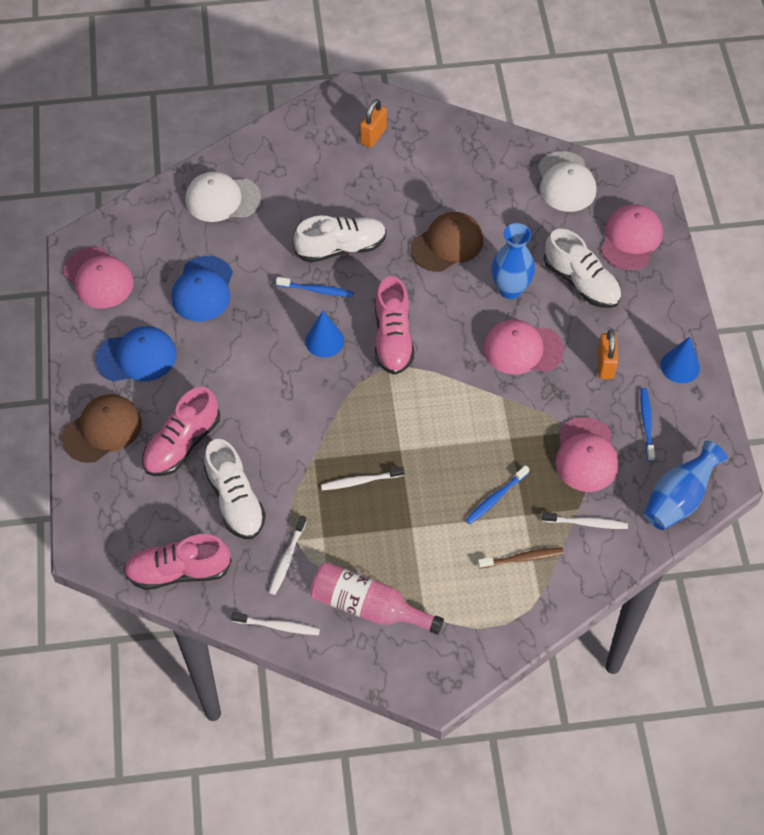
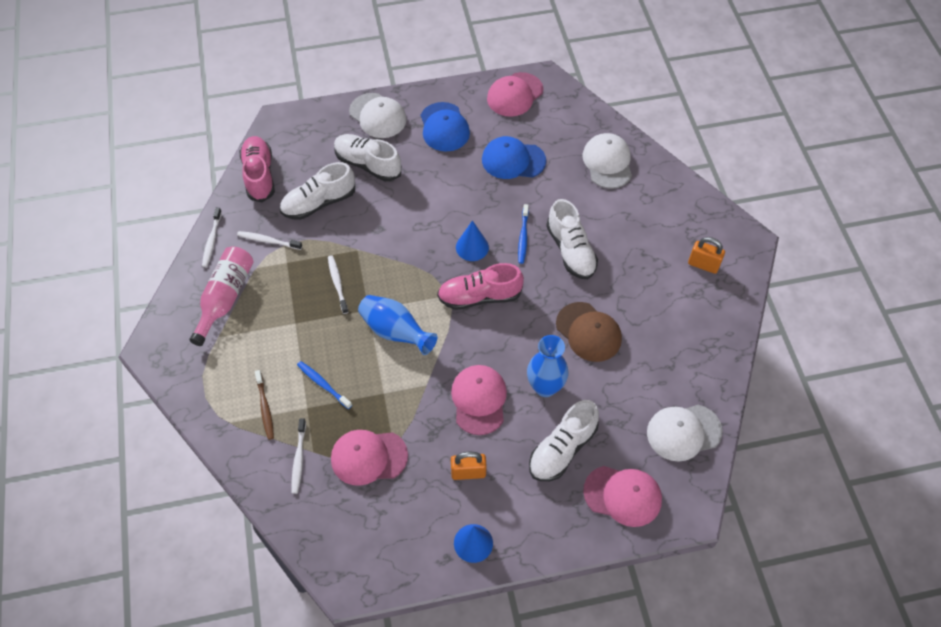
camera: 85 degrees right, 0 degrees up
brown cap [62,394,142,463] -> white cap [349,93,406,138]
pink shoe [142,387,220,476] -> white shoe [334,134,402,181]
blue toothbrush [640,388,655,461] -> none
blue vase [644,440,728,530] -> blue vase moved to [358,295,438,355]

